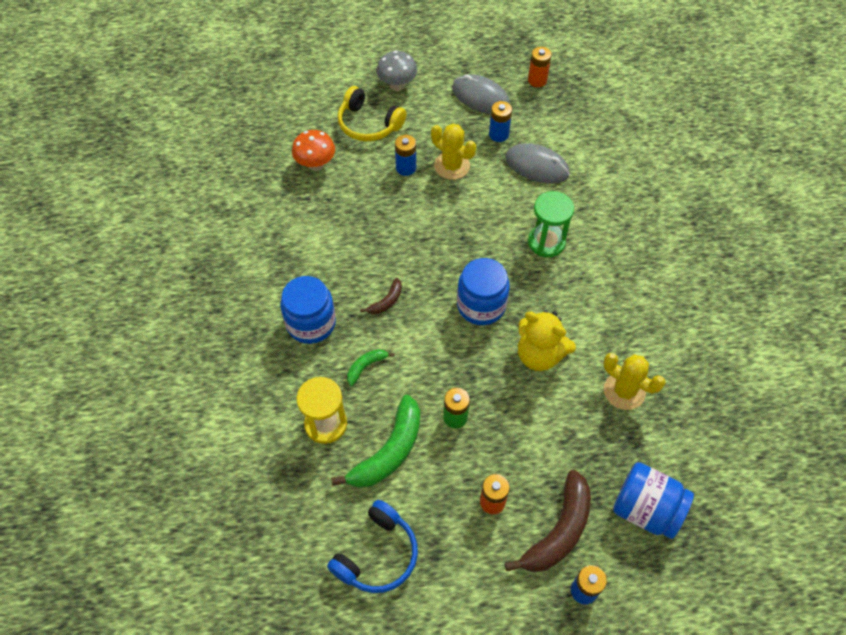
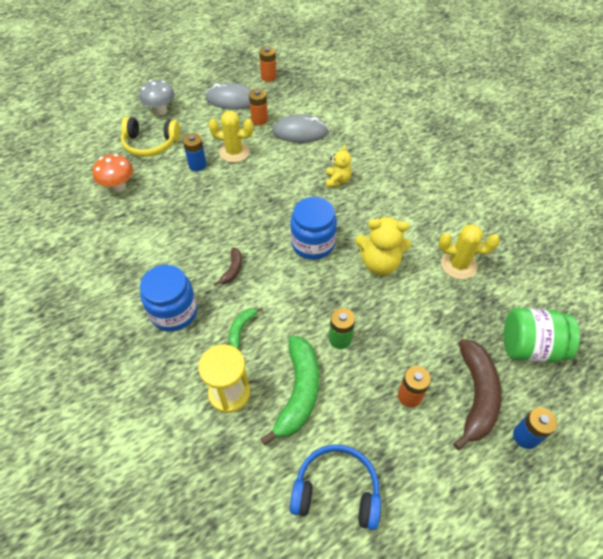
camera: 25 degrees left, 5 degrees down
blue headphones [327,500,418,593] -> blue headphones turned 90 degrees counterclockwise [290,444,381,530]
blue battery [489,101,512,142] -> orange battery [249,89,268,125]
green hourglass [528,191,574,257] -> yellow teddy bear [325,145,352,188]
blue jar [613,462,694,539] -> green jar [504,308,580,362]

